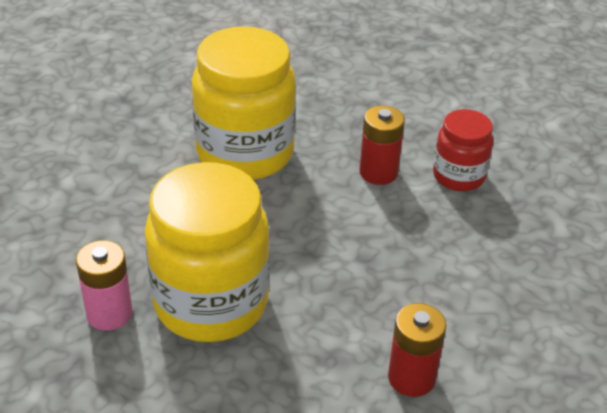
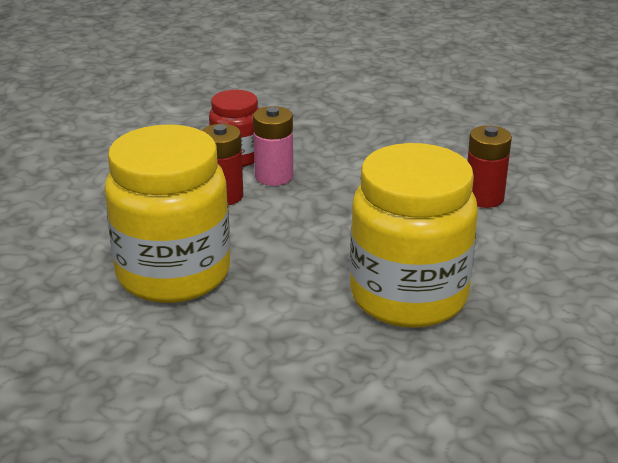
camera: 85 degrees left, 10 degrees down
pink battery [76,240,133,331] -> pink battery moved to [253,106,293,186]

